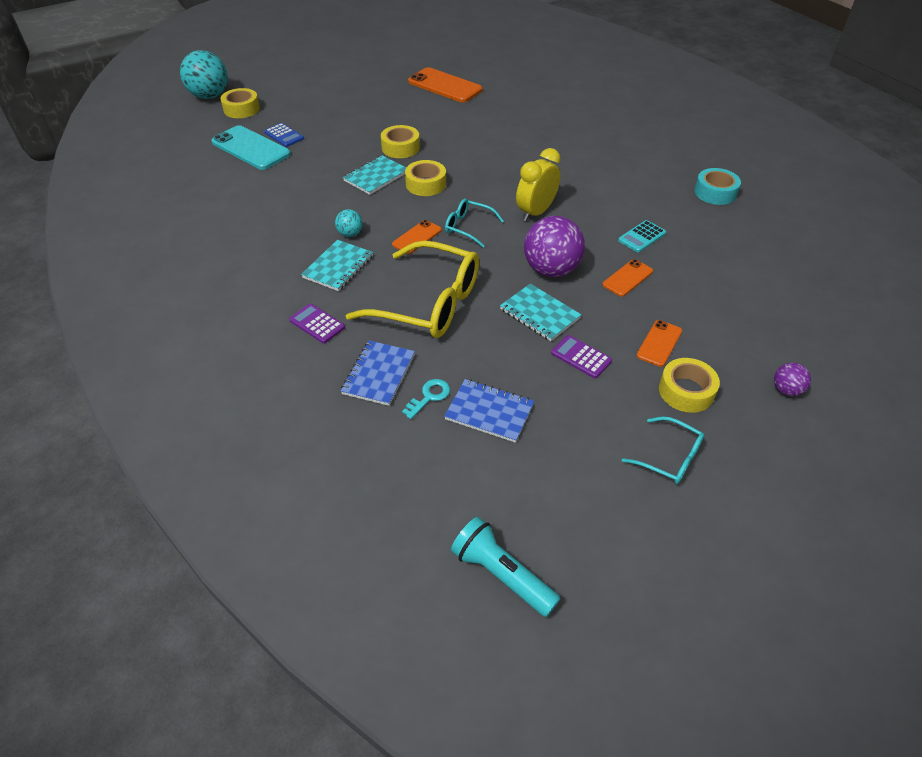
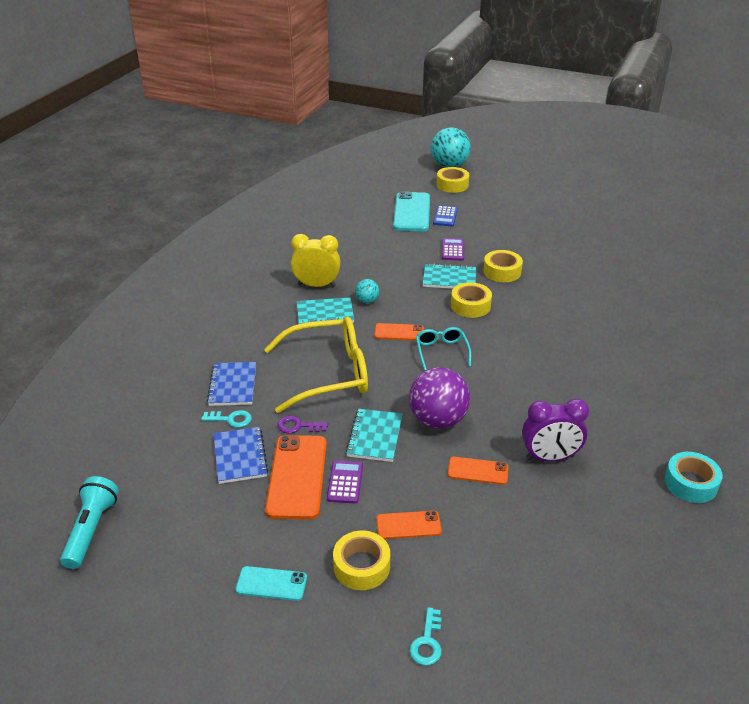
camera: 55 degrees right, 10 degrees down
purple calculator [289,304,345,344] -> purple calculator moved to [442,238,464,261]
blue notebook [341,340,415,406] -> blue notebook turned 75 degrees counterclockwise [207,362,256,406]
yellow glasses [346,240,479,338] -> yellow glasses turned 90 degrees counterclockwise [264,316,368,413]
orange phone [408,67,483,103] -> orange phone moved to [265,435,327,520]
yellow clock [516,148,560,222] -> yellow clock moved to [291,234,340,287]
turquoise calculator [618,220,666,252] -> purple clock [522,398,589,462]
turquoise glasses [622,416,704,484] -> turquoise phone [235,566,307,601]
purple ball [774,363,811,396] -> turquoise key [409,607,442,665]
none -> purple key [277,416,328,433]

